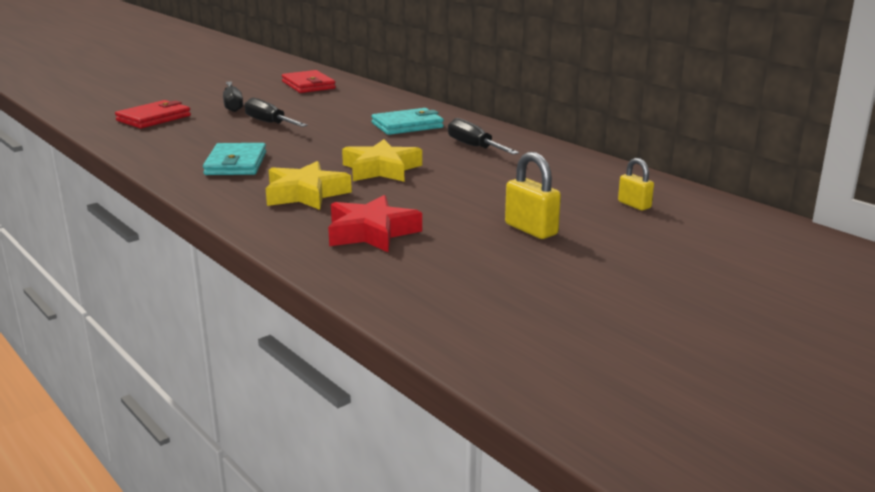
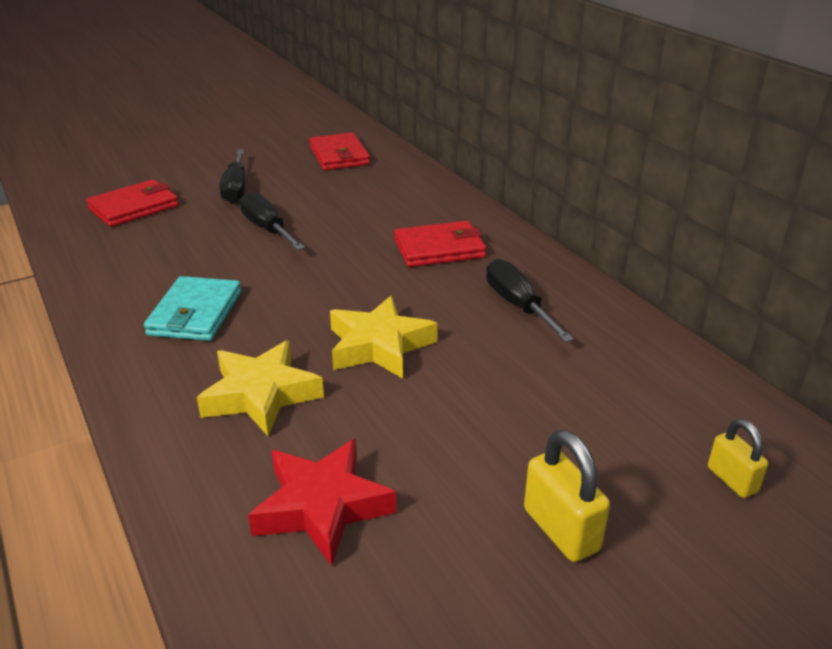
camera: 10 degrees right, 10 degrees up
turquoise wallet [371,108,444,135] -> red wallet [394,221,486,267]

